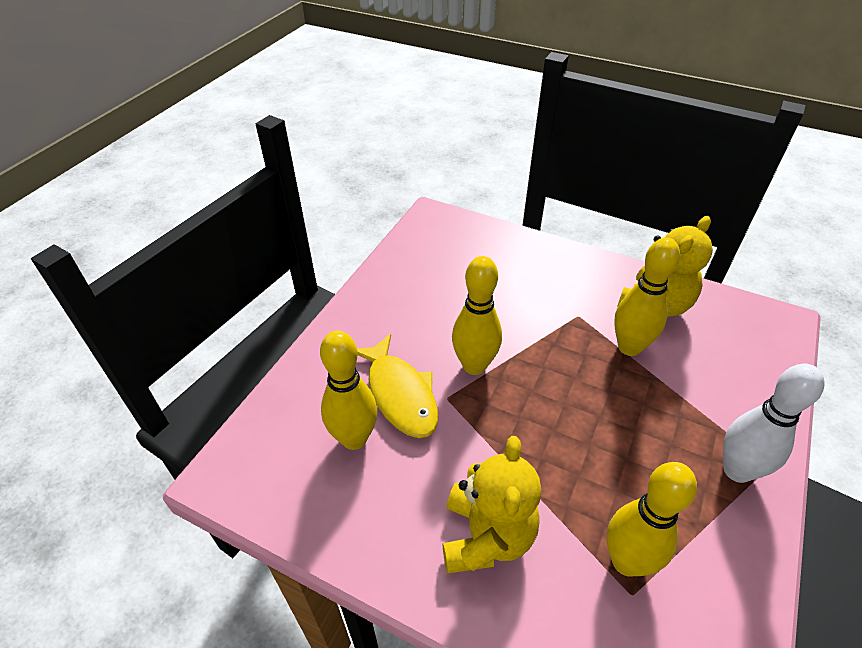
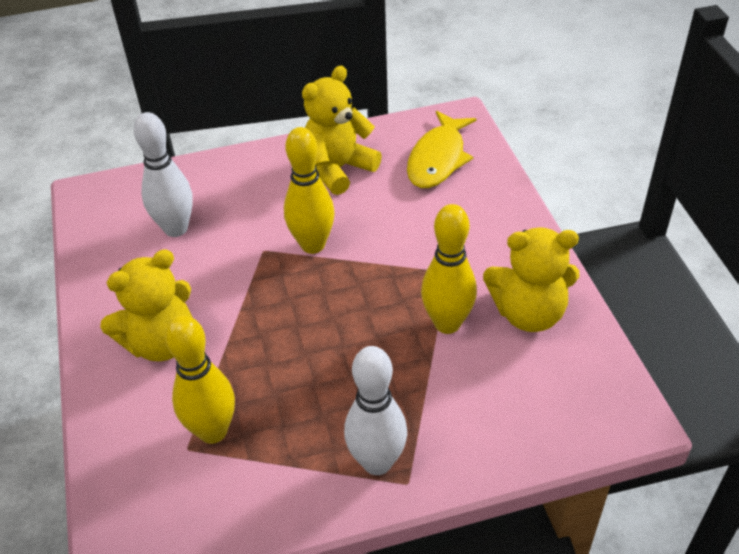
camera: 50 degrees right, 0 degrees up
yellow bowling pin [320,330,377,450] -> white bowling pin [134,112,193,237]
yellow fish [357,334,438,438] -> yellow fish moved to [407,111,476,188]
none -> yellow teddy bear [302,66,382,195]

